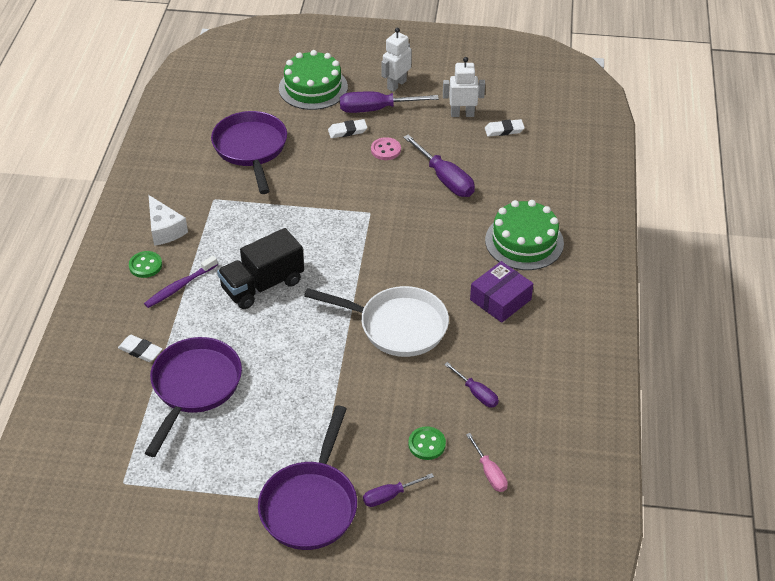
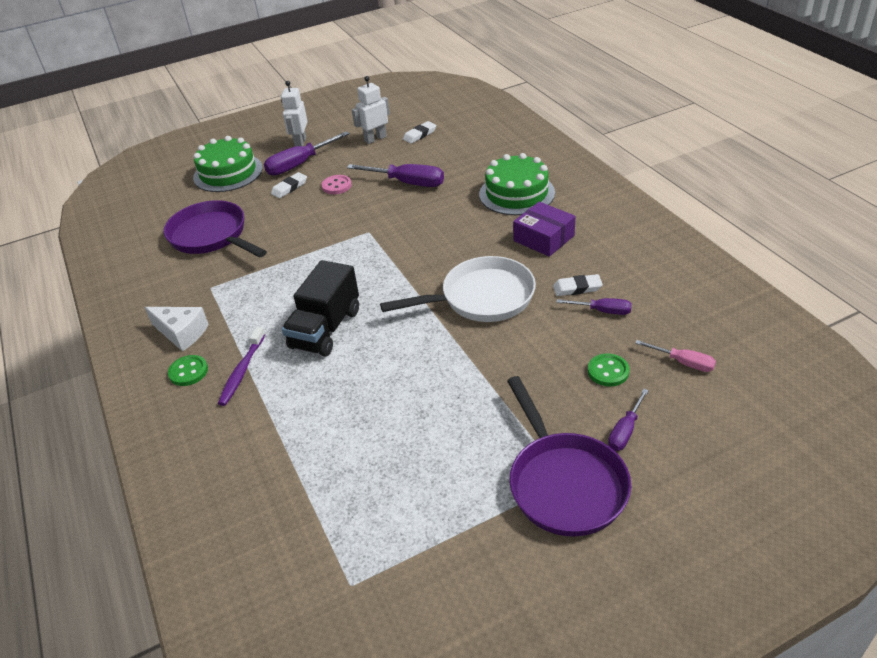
camera: 30 degrees left, 5 degrees down
white eraser [118,335,162,362] -> white eraser moved to [553,274,603,296]
purple pan [145,337,242,457] -> none
purple box [470,261,533,323] -> purple box turned 60 degrees counterclockwise [513,202,576,257]

